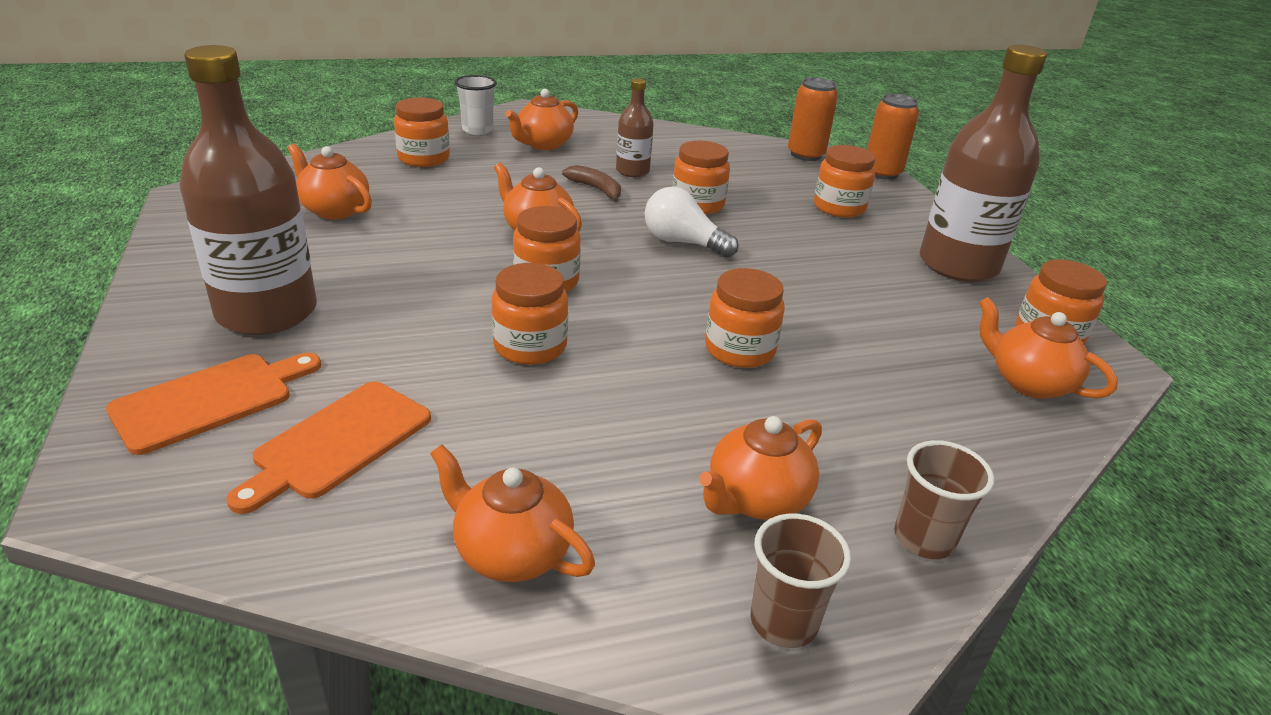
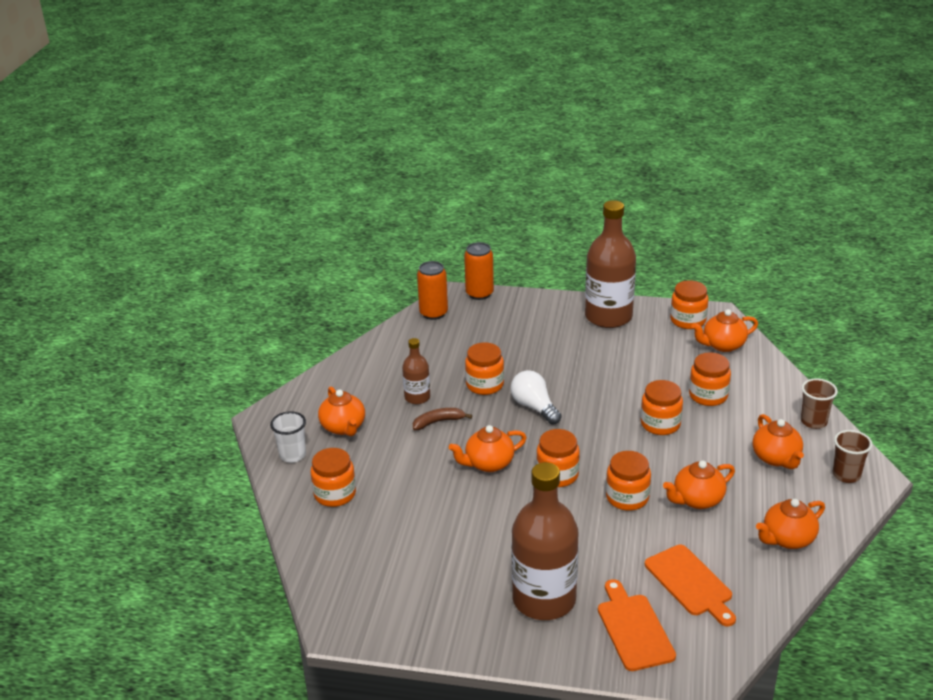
camera: 60 degrees left, 0 degrees up
orange teapot [287,143,372,219] -> orange teapot moved to [663,460,735,509]
white light bulb [645,187,739,258] -> white light bulb turned 90 degrees clockwise [511,370,561,425]
orange jar [814,145,875,218] -> orange jar moved to [689,352,731,406]

